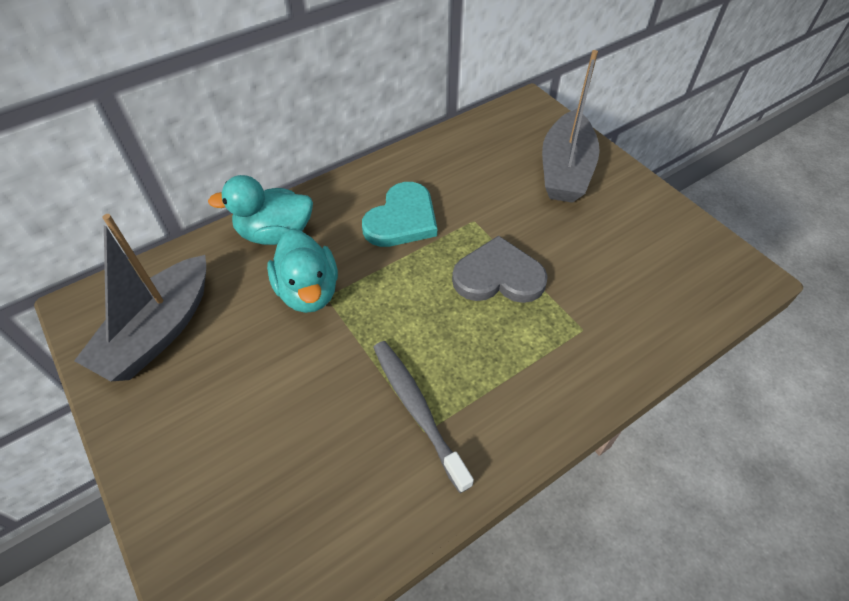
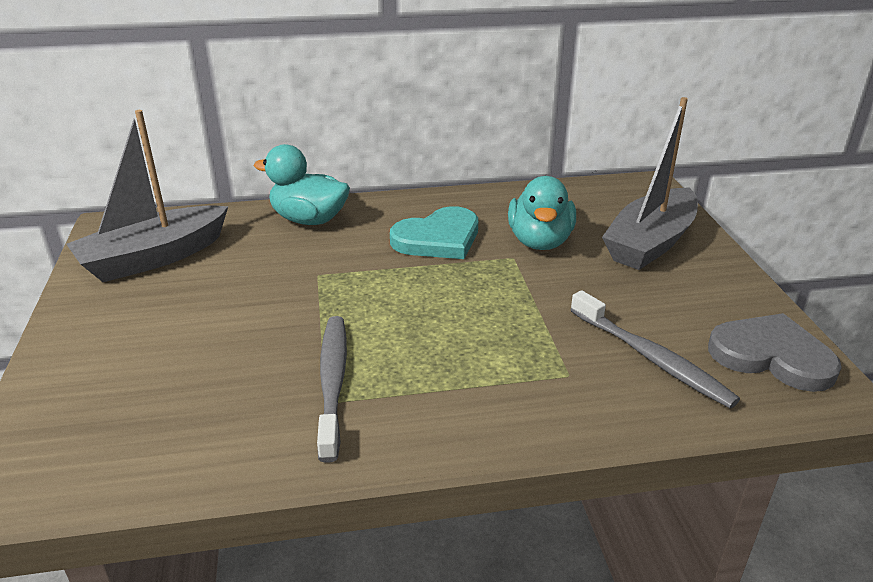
camera: 25 degrees right, 20 degrees down
turquoise duck [267,229,338,313] -> turquoise duck moved to [508,176,576,250]
grey heart [452,236,548,303] -> grey heart moved to [708,313,842,392]
none -> grey toothbrush [571,290,740,408]

